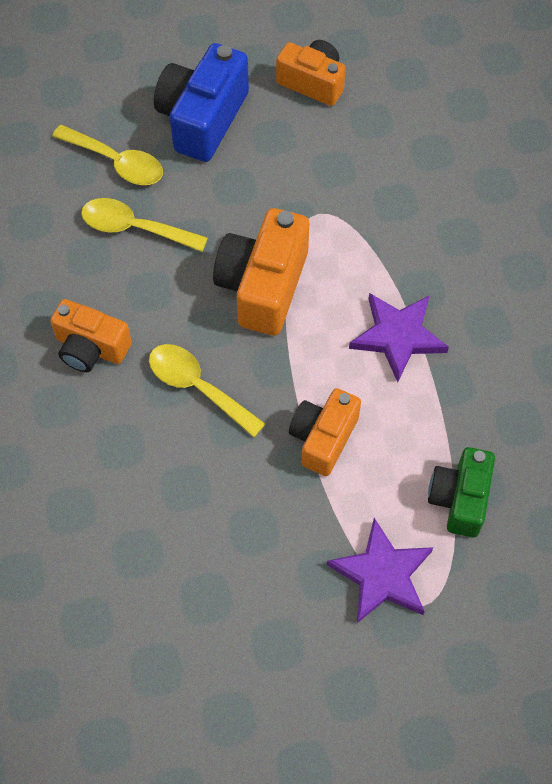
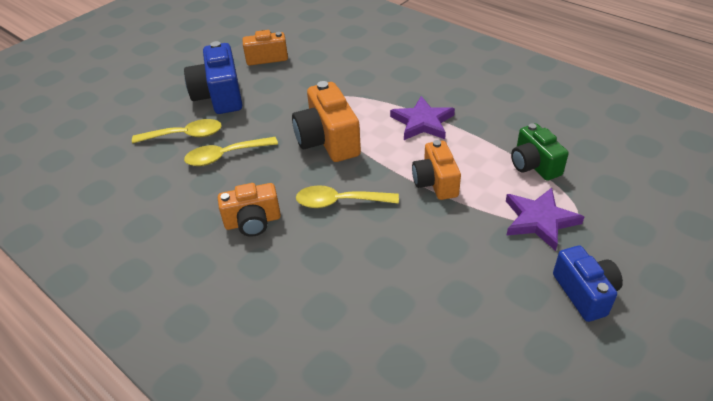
camera: 35 degrees left, 20 degrees down
none -> blue camera [553,246,623,322]

